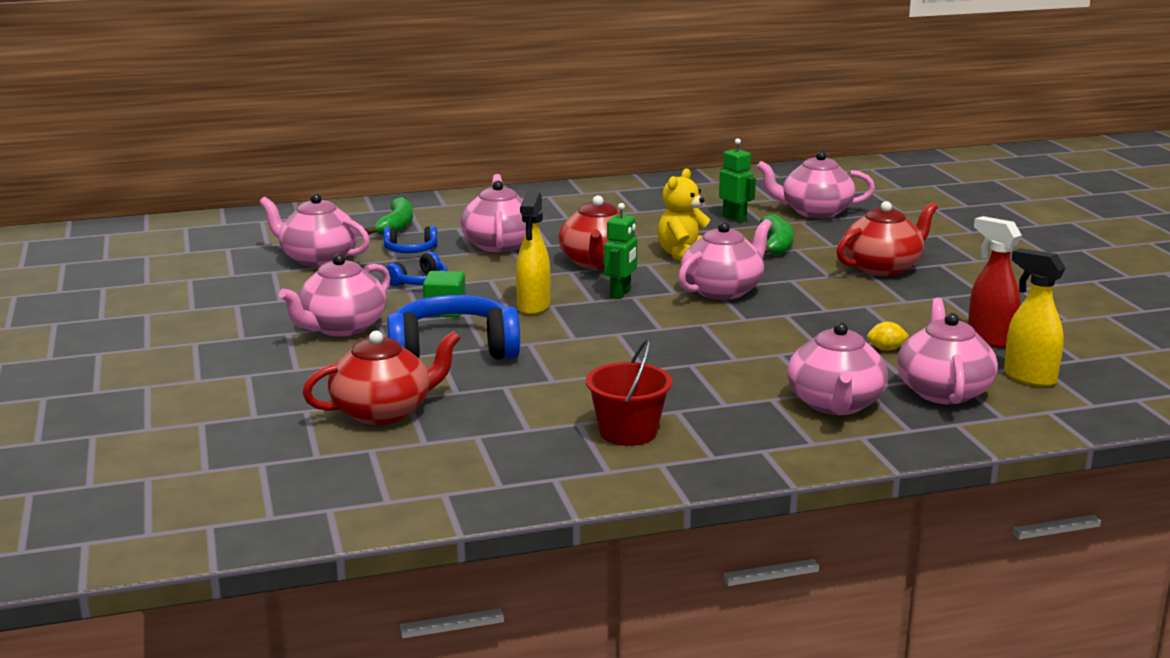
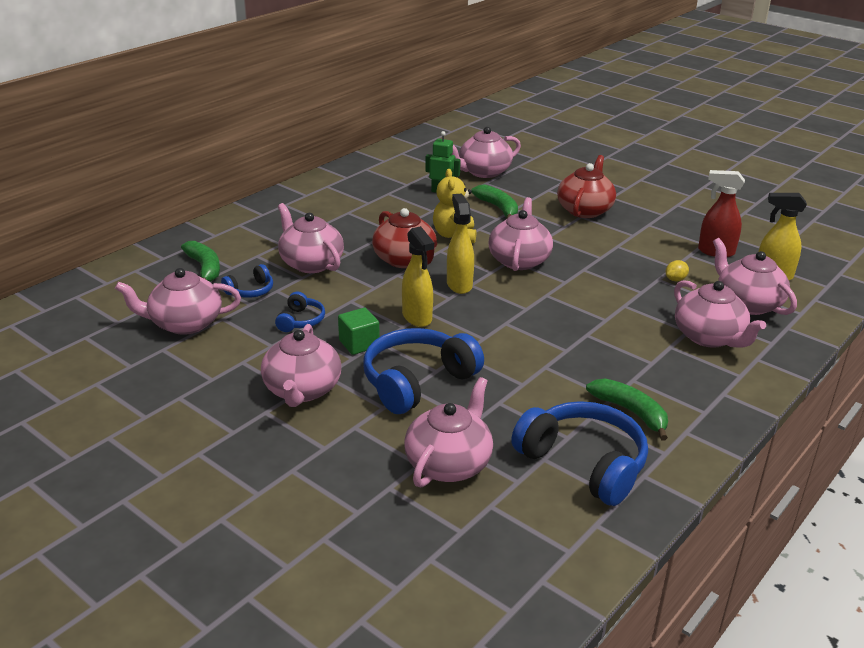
camera: 35 degrees left, 10 degrees up
red teapot [303,331,461,425] -> pink teapot [404,377,493,488]
red bucket [586,339,672,446] -> green banana [586,379,668,440]
green robot [604,203,638,299] -> yellow spray bottle [447,194,474,294]
none -> blue headphones [511,401,648,506]

